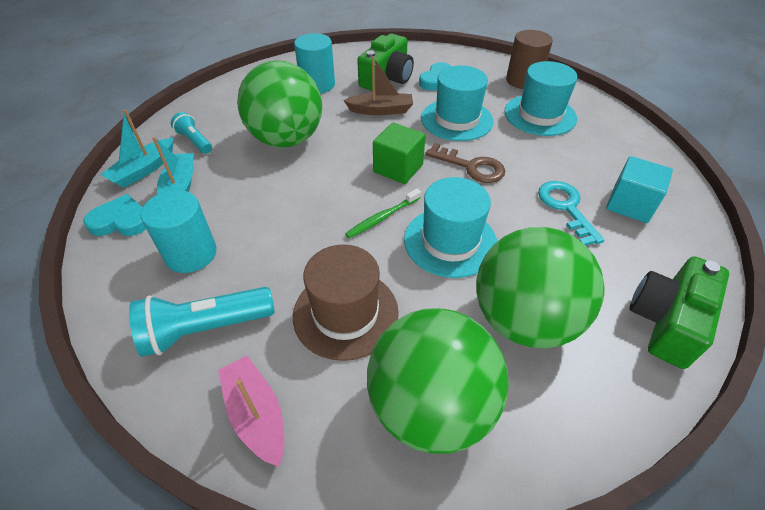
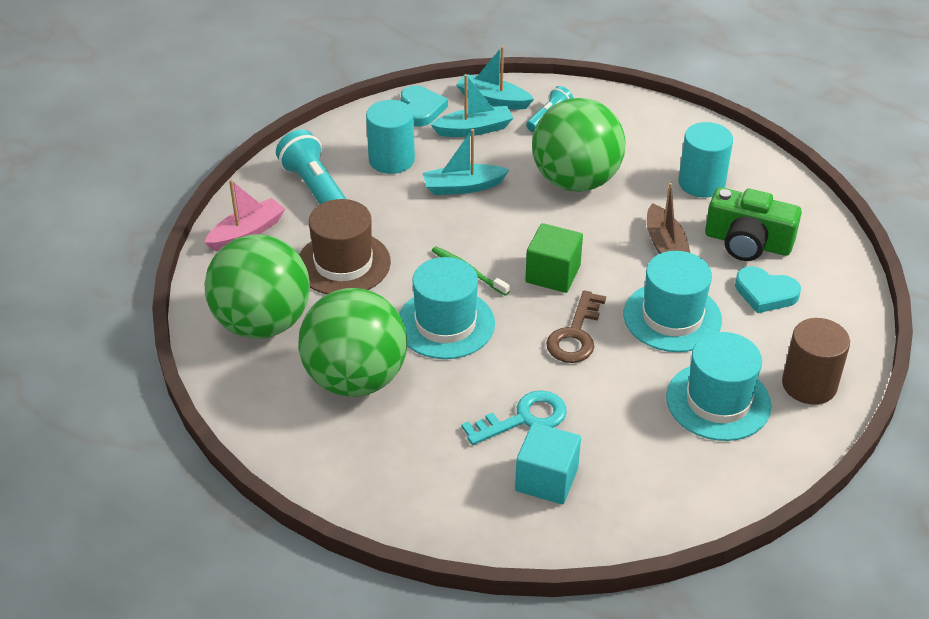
camera: 80 degrees right, 5 degrees down
green camera [630,256,729,369] -> none
none -> turquoise boat [423,129,509,195]

